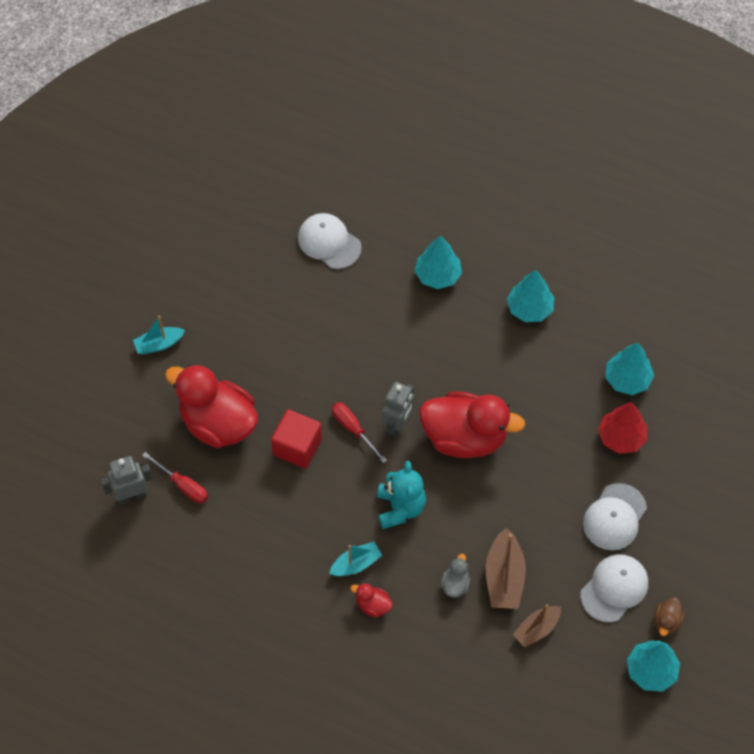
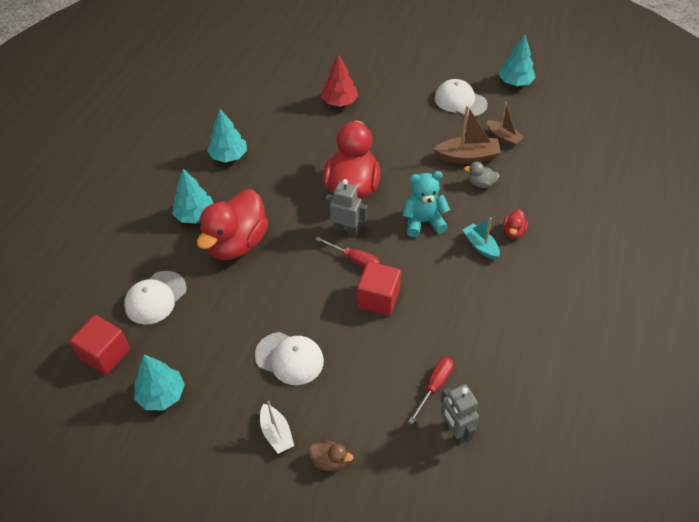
camera: 95 degrees left, 10 degrees down
turquoise boat [133,316,185,354] -> white boat [260,401,294,454]
red duck [165,364,258,448] -> red duck moved to [197,189,268,260]
red screwdriver [332,402,387,463] -> red screwdriver turned 105 degrees counterclockwise [315,237,380,268]
white cap [583,483,647,550] -> white cap moved to [255,332,324,385]
turquoise tree [605,343,654,395] -> turquoise tree moved to [134,354,185,410]
brown duck [654,597,685,636] -> brown duck moved to [308,440,353,471]
none -> red cube [70,315,130,375]

